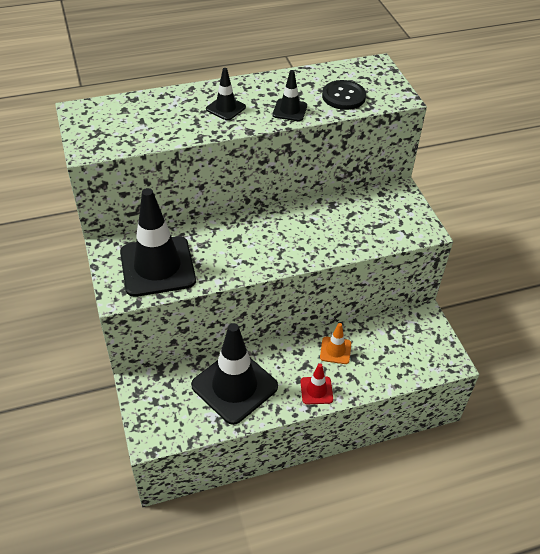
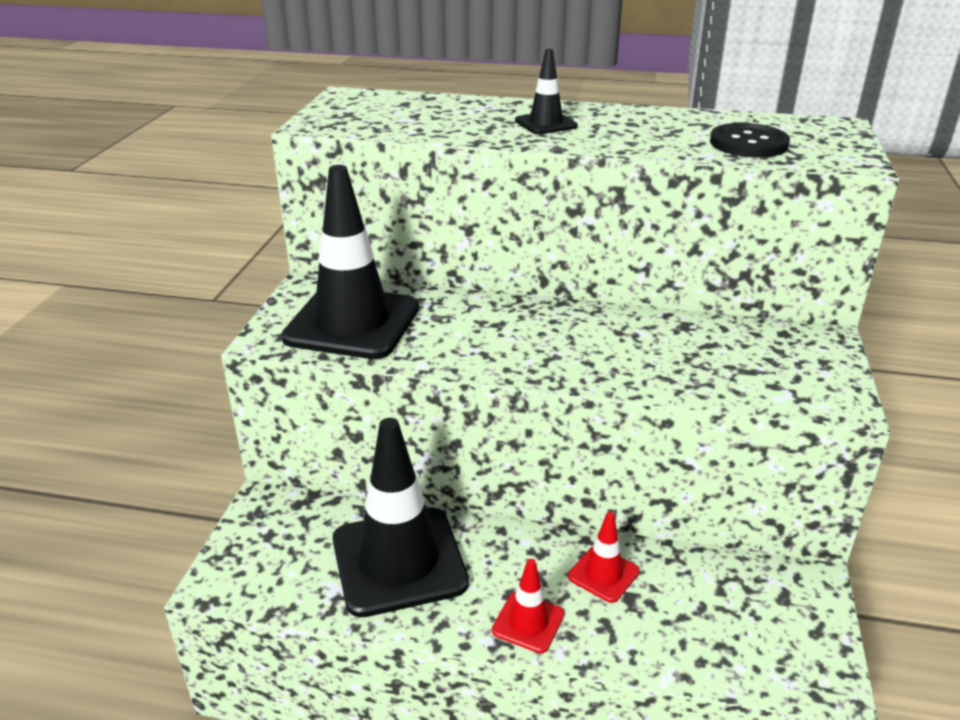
camera: 30 degrees right, 15 degrees down
black traffic cone [272,70,307,121] -> none
orange traffic cone [320,323,351,364] -> red traffic cone [568,512,639,603]

